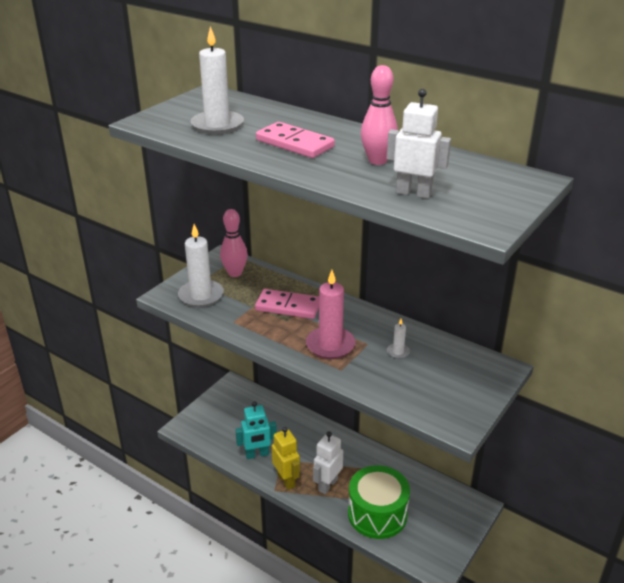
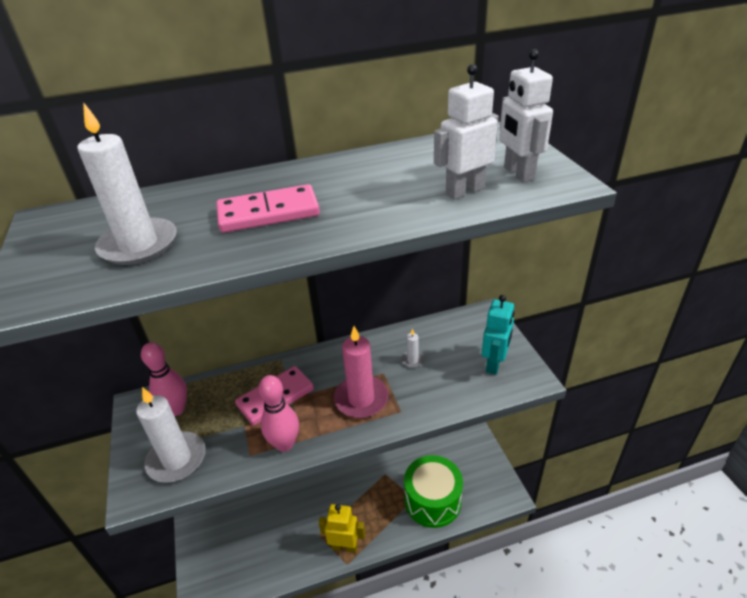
camera: 50 degrees left, 5 degrees up
turquoise robot [235,401,277,459] -> turquoise robot moved to [482,295,514,375]
white robot [313,431,343,494] -> white robot moved to [499,49,553,182]
pink bowling pin [361,65,398,165] -> pink bowling pin moved to [258,375,299,452]

